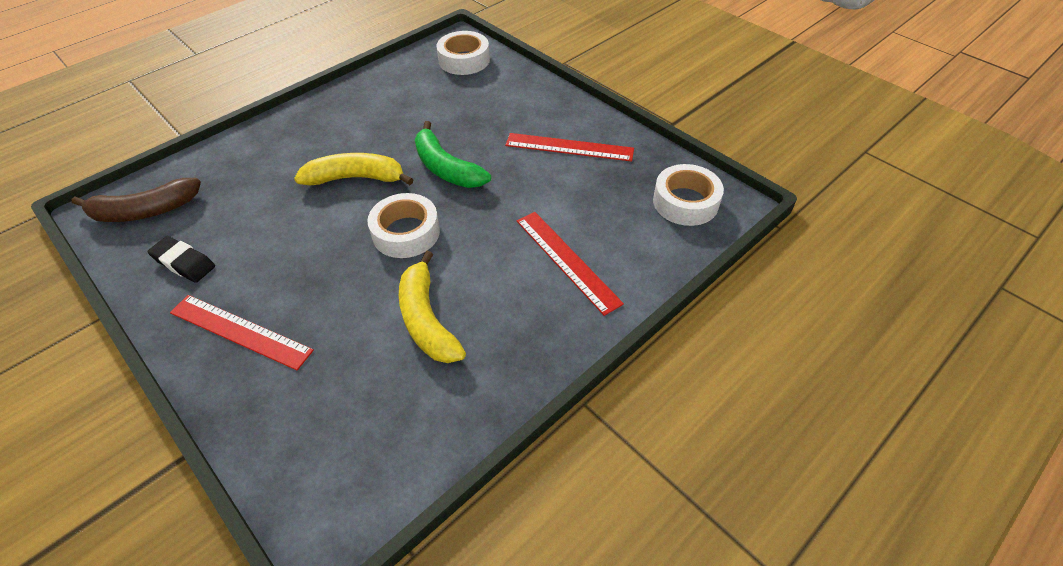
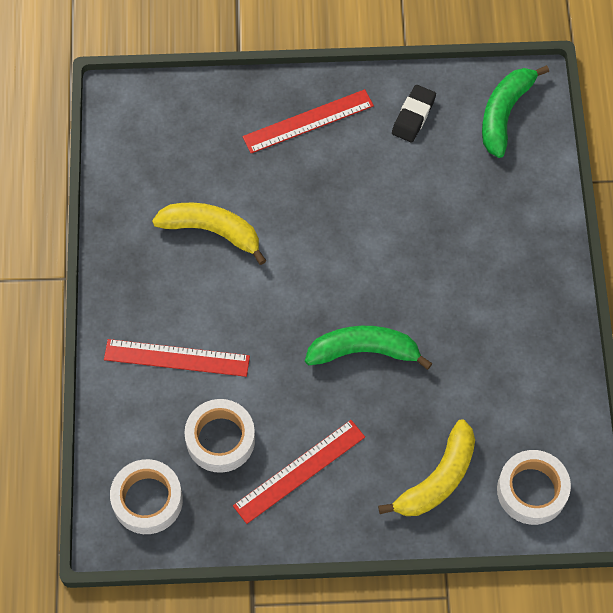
camera: 130 degrees right, 15 degrees up
brown banana [71,178,201,222] -> green banana [482,65,549,158]
black eraser [147,236,215,283] -> black eraser turned 45 degrees counterclockwise [392,85,436,142]
yellow banana [294,153,413,185] -> yellow banana moved to [378,419,475,516]
white tape [367,193,440,258] -> white tape moved to [184,399,255,473]

